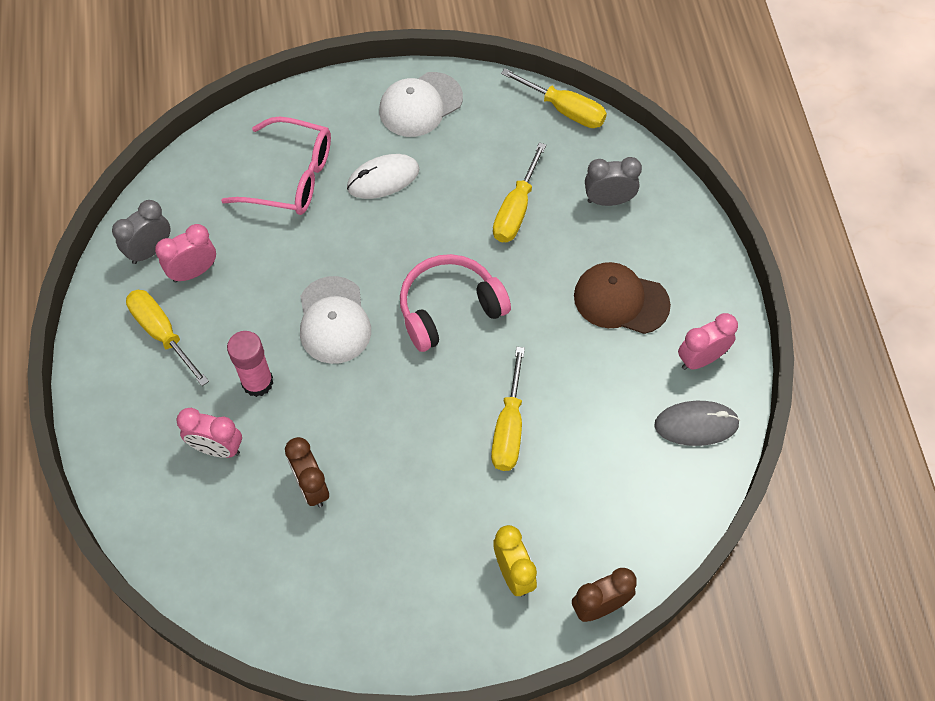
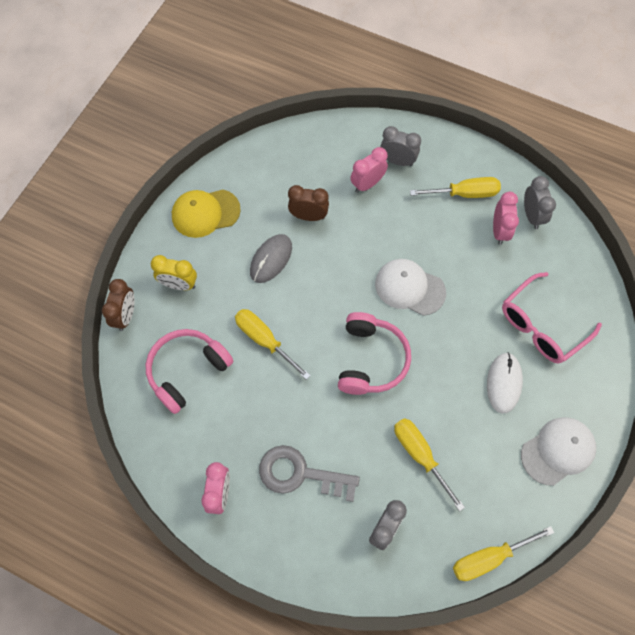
camera: 125 degrees right, 5 degrees up
pink glue stick [227,331,273,397] -> none
white cap [379,72,463,137] -> white cap turned 60 degrees clockwise [521,417,596,486]
brown cap [574,262,671,334] -> grey key [259,445,360,502]
grey mouse [654,401,740,446] -> grey mouse moved to [250,234,292,283]
none -> pink headphones [146,329,233,414]
none -> yellow cap [172,190,241,238]
none -> grey clock [380,126,421,166]

